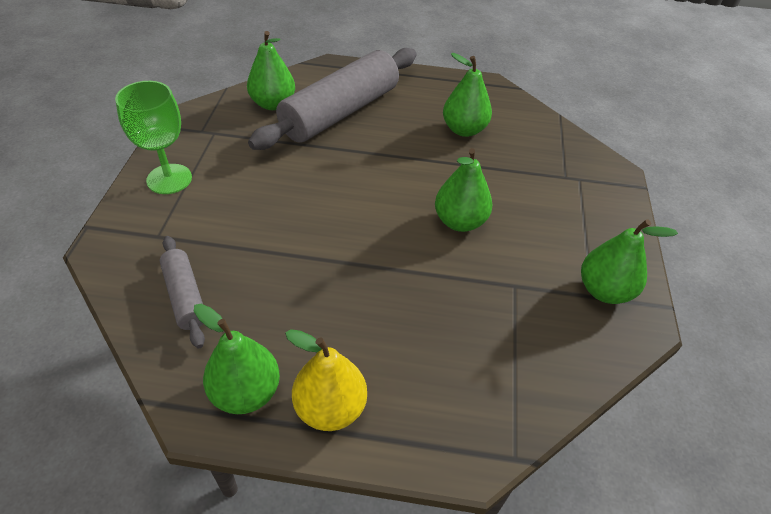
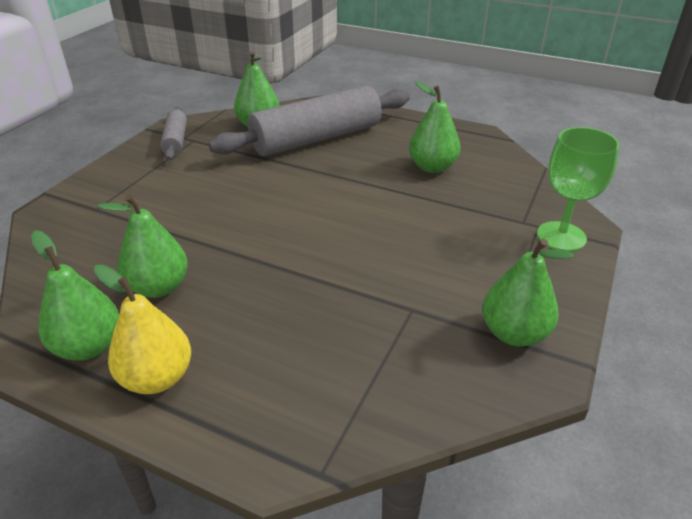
camera: 20 degrees right, 10 degrees down
green goblet [115,81,192,194] -> green goblet moved to [537,127,620,251]
grey rolling pin [160,236,205,348] -> grey rolling pin moved to [160,107,187,160]
green pear [435,148,493,232] -> green pear moved to [98,195,188,298]

